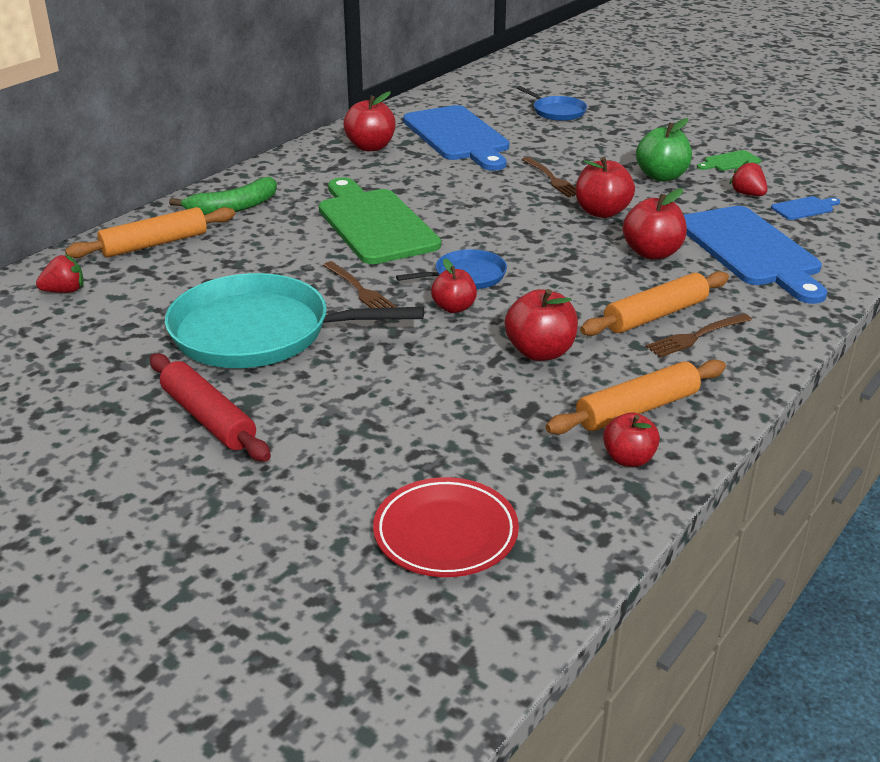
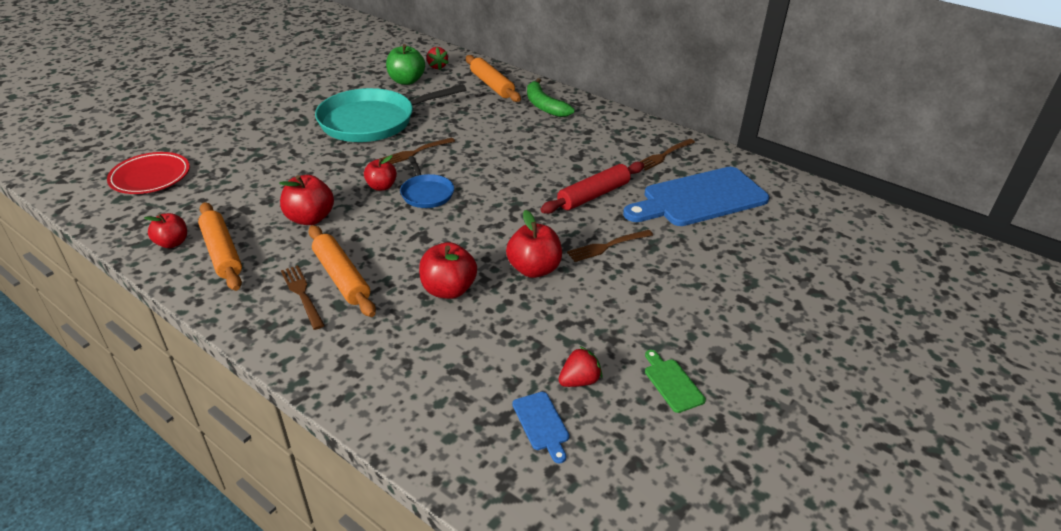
camera: 90 degrees right, 5 degrees up
red rolling pin [150,353,271,462] -> red rolling pin moved to [540,162,644,214]
turquoise pan [165,273,424,368] -> turquoise pan turned 120 degrees counterclockwise [315,84,466,142]
green cutting board [319,177,441,264] -> none
red apple [343,91,396,151] -> brown fork [639,139,695,170]
blue pan [517,86,587,121] -> none
green apple [636,118,692,181] -> green apple moved to [386,44,425,85]
blue cutting board [684,206,827,304] -> none

